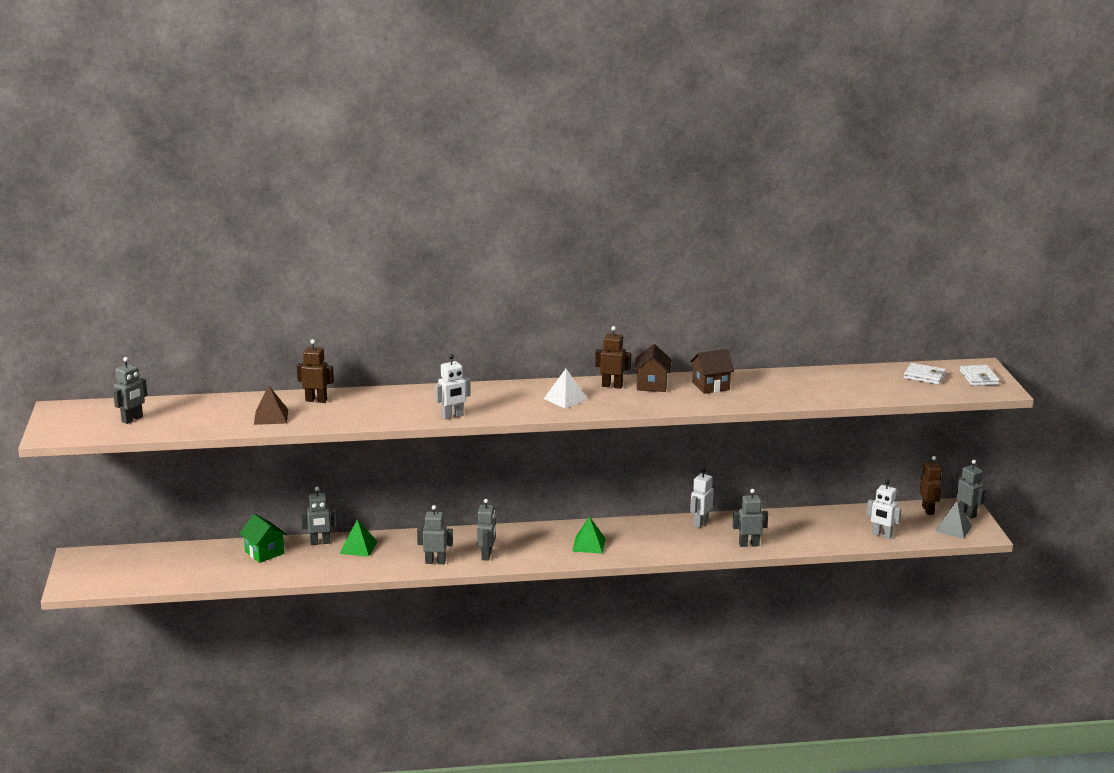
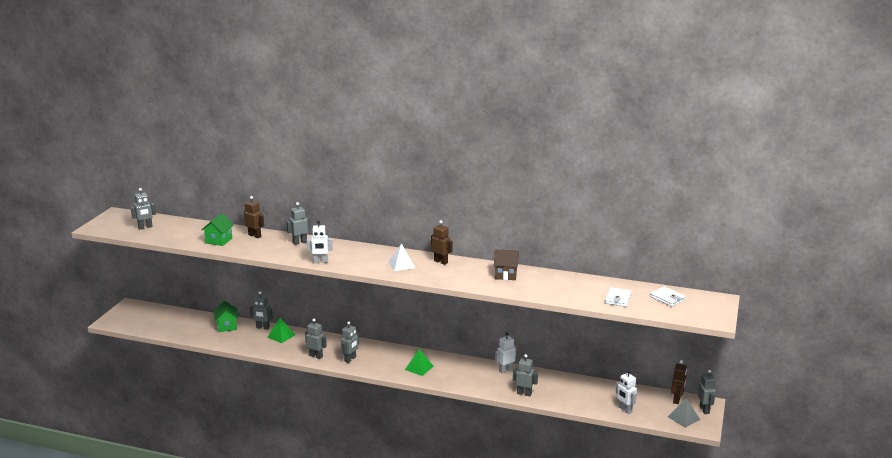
camera: 25 degrees right, 0 degrees up
brown pyramid [254,386,288,425] -> green house [202,213,234,246]
brown house [633,344,672,392] -> none
white wallet [960,365,999,386] -> white wallet moved to [605,287,632,307]
none -> grey robot [286,202,311,245]

